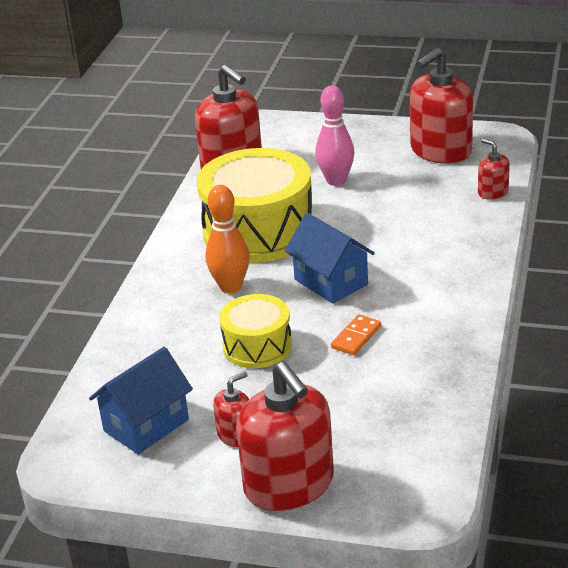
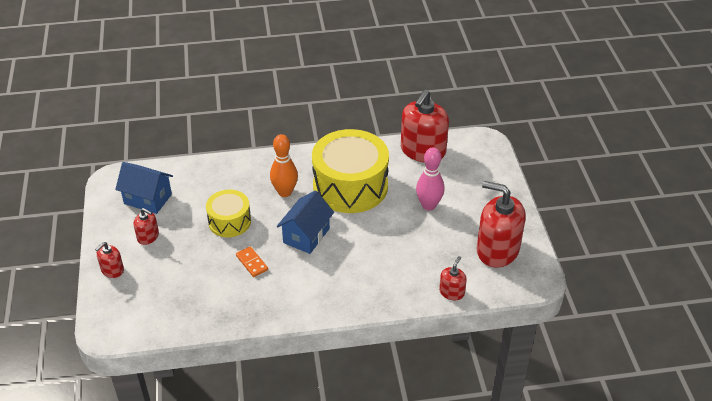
camera: 65 degrees right, 10 degrees up
red soap dispenser [236,362,334,511] -> red soap dispenser [95,242,124,278], size x0.48
orange domino [331,314,381,355] -> orange domino turned 45 degrees clockwise [236,246,268,277]

